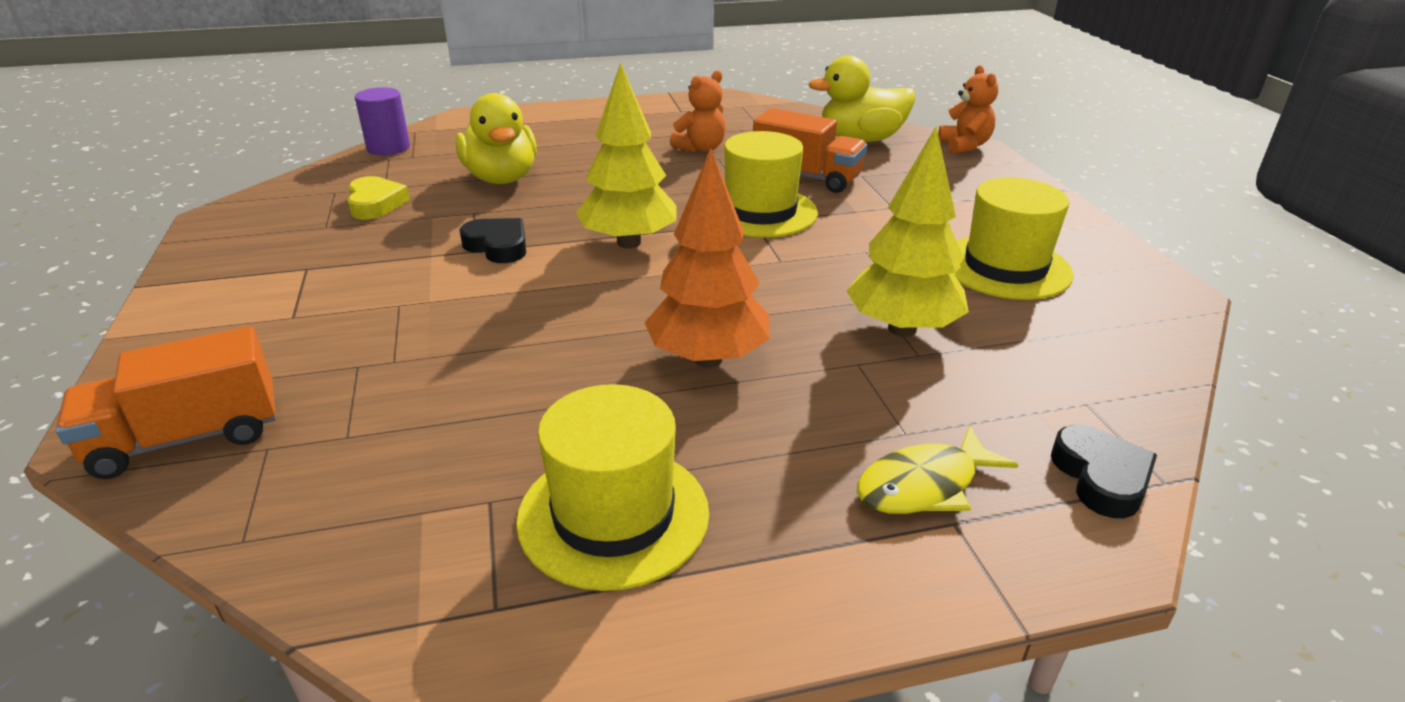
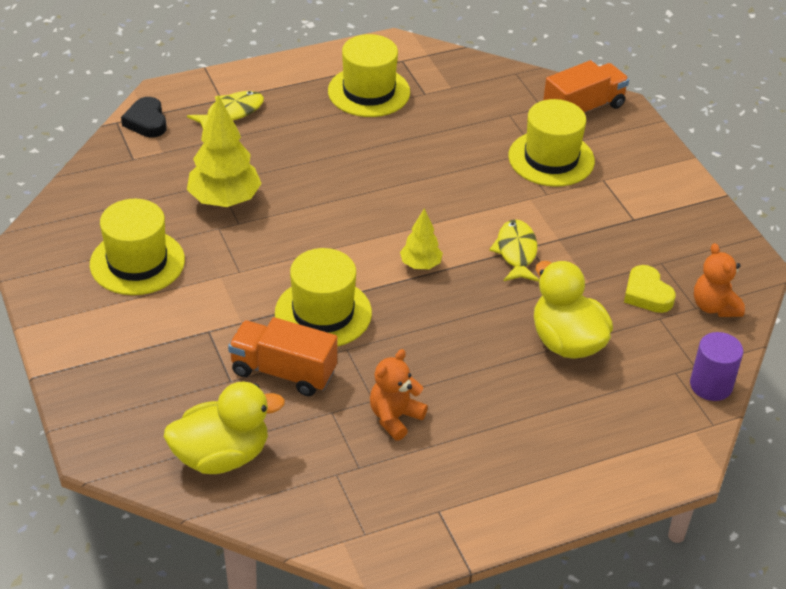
camera: 170 degrees right, 10 degrees up
black heart [459,218,526,263] -> yellow fish [489,219,539,282]
yellow tree [576,62,677,248] -> yellow tree [400,208,443,269], size x0.56
orange tree [644,148,770,367] -> none
orange teddy bear [938,65,998,154] -> orange teddy bear moved to [694,243,745,317]
none -> yellow hat [508,99,595,187]

